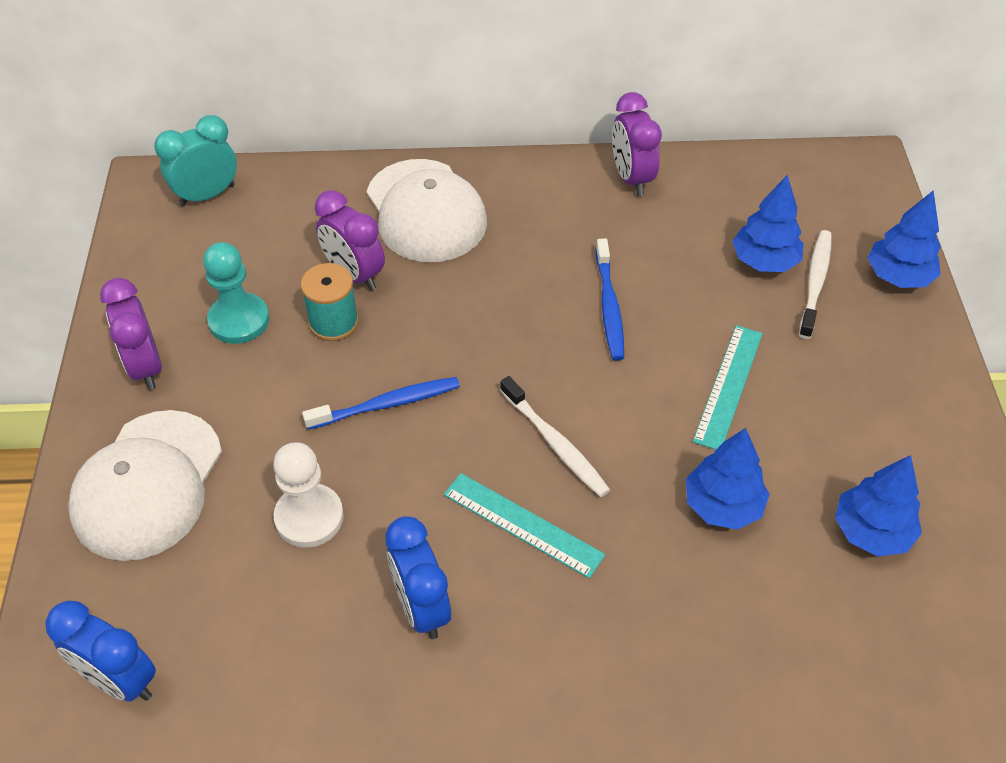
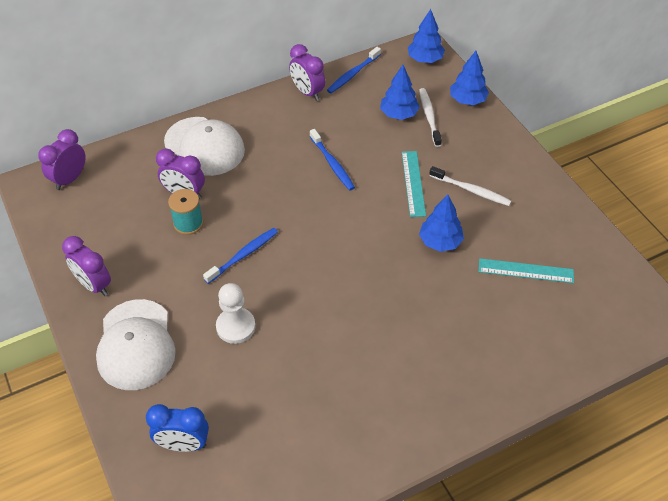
camera: 25 degrees left, 0 degrees up
turquoise clock [154,115,237,206] -> purple clock [38,129,85,190]
turquoise pawn [203,242,269,344] -> none
blue clock [385,516,451,639] -> none
turquoise ruler [444,473,606,578] -> turquoise ruler moved to [478,258,574,283]
white toothbrush [500,376,610,497] -> white toothbrush moved to [429,166,511,206]
blue tree [835,455,922,556] -> blue tree moved to [408,9,445,63]
none -> blue toothbrush [327,47,381,93]

